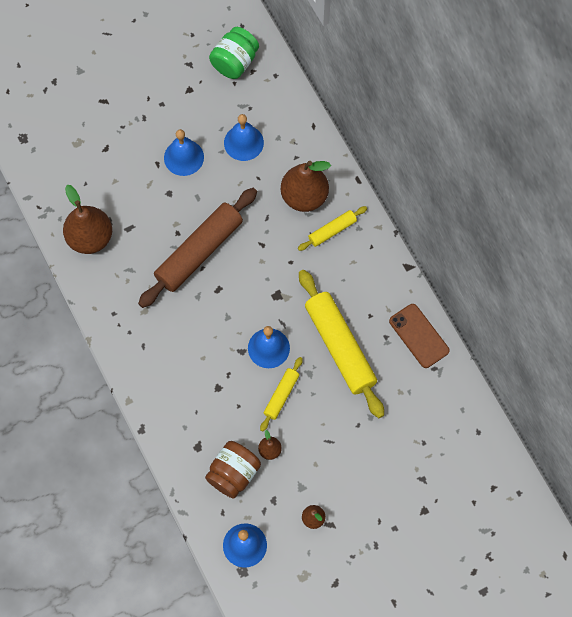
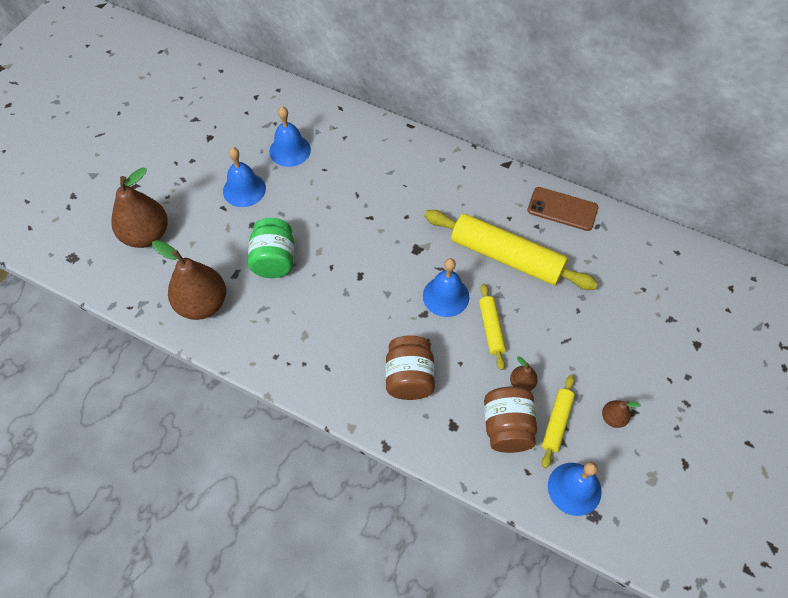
camera: 35 degrees left, 10 degrees down
brown rolling pin [138,188,257,308] -> none
green jar [209,27,259,79] -> green jar moved to [248,218,294,278]
brown pear [281,161,331,212] -> brown pear moved to [111,167,168,248]
yellow rolling pin [298,206,367,251] -> yellow rolling pin moved to [542,375,575,468]
none -> brown jar [386,336,435,400]

